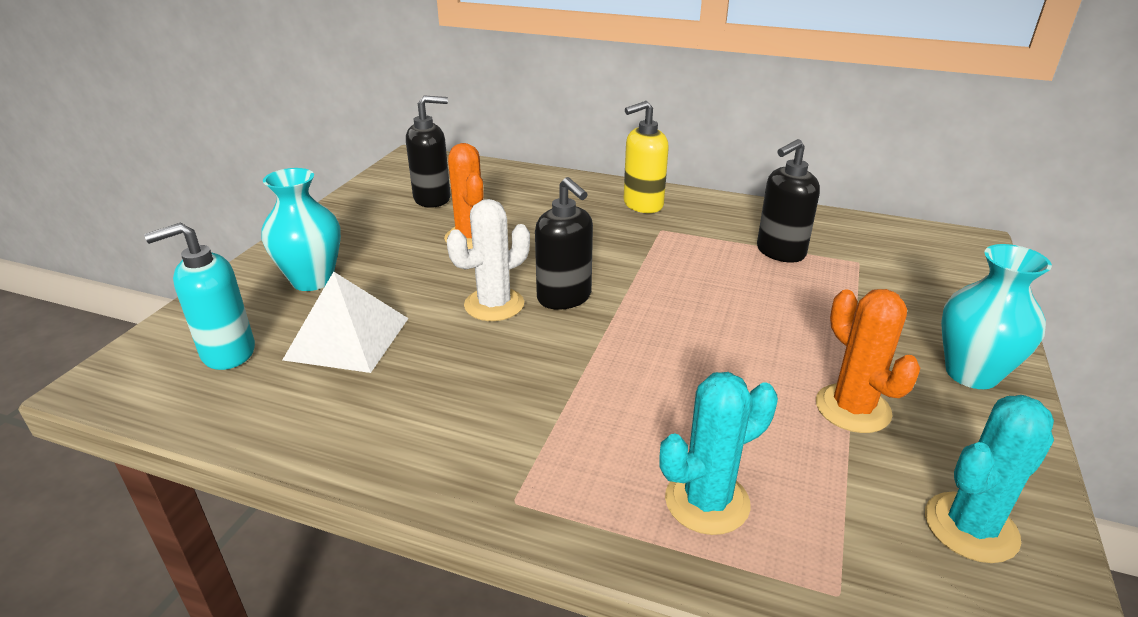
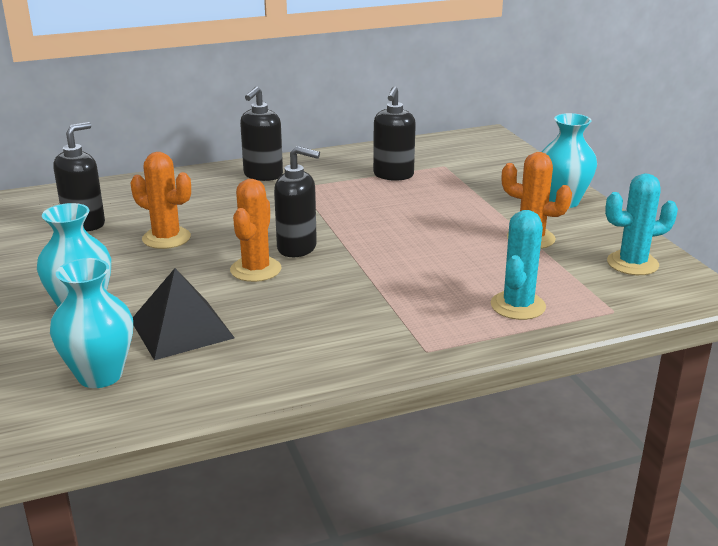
camera: 40 degrees left, 5 degrees down
turquoise soap dispenser [144,223,255,370] -> turquoise vase [50,258,133,388]
white pyramid [283,272,409,373] -> black pyramid [133,268,234,360]
white cactus [447,199,530,321] -> orange cactus [230,179,282,282]
yellow soap dispenser [624,101,669,213] -> black soap dispenser [240,86,283,181]
turquoise cactus [925,395,1054,563] -> turquoise cactus turned 60 degrees clockwise [605,173,678,275]

